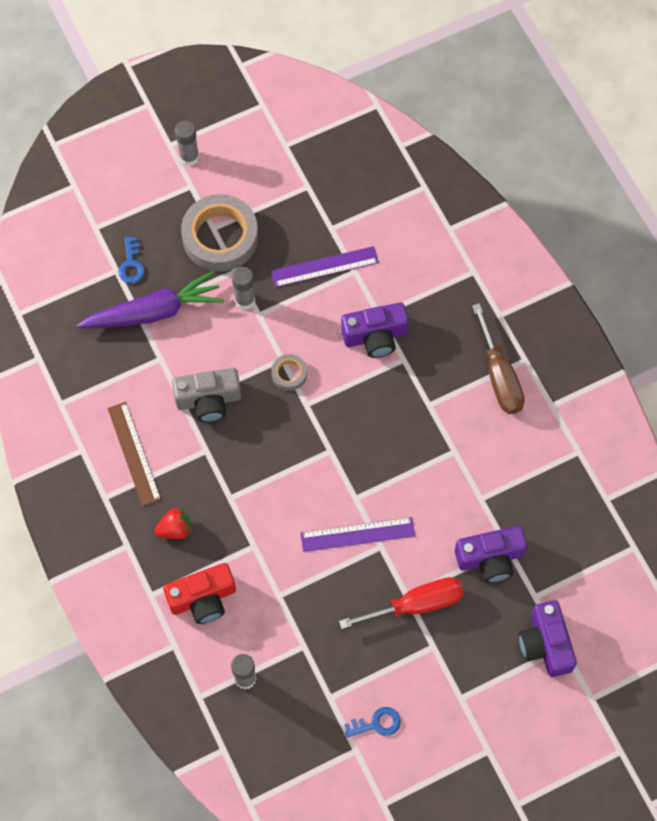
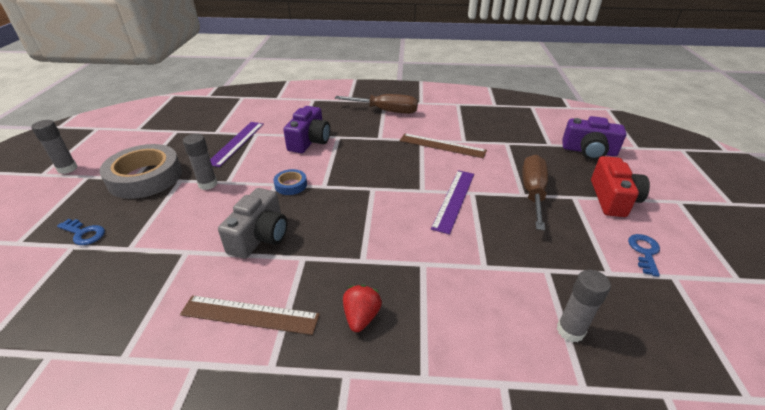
camera: 60 degrees left, 30 degrees down
purple carrot [77,271,224,328] -> none
red camera [163,563,236,624] -> red camera moved to [591,156,650,217]
grey tape [271,354,307,391] -> blue tape [273,169,307,195]
red screwdriver [339,577,464,629] -> brown screwdriver [522,155,548,231]
purple camera [455,526,527,583] -> none
none -> brown ruler [400,134,487,158]

